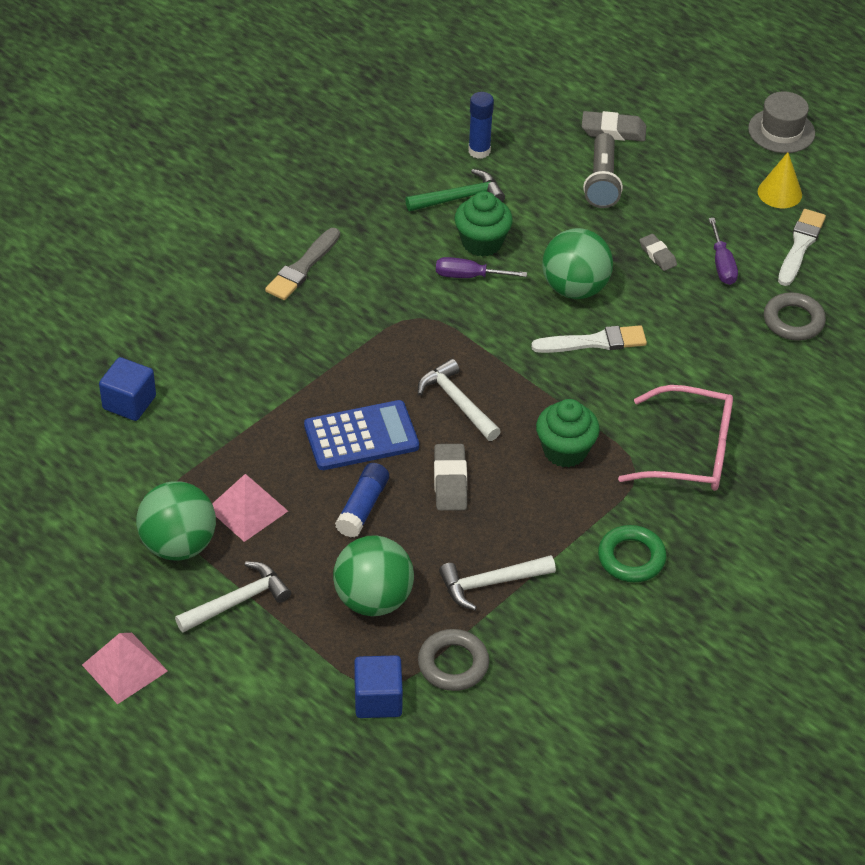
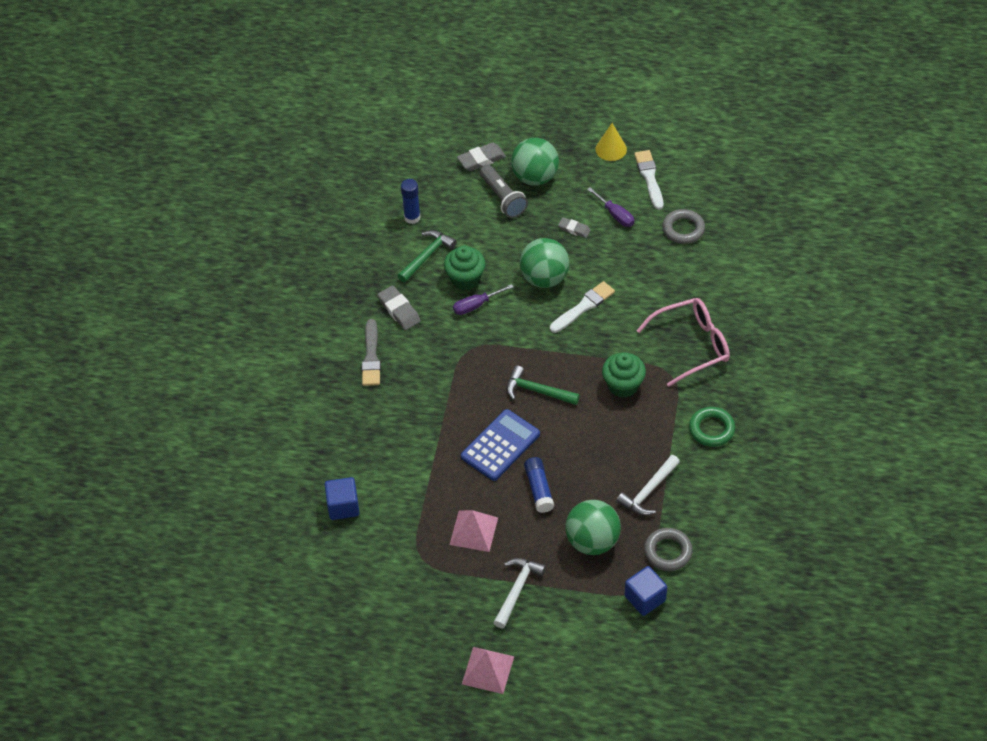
camera: 30 degrees left, 5 degrees up
green ball [136,481,216,560] -> green ball moved to [511,138,559,186]
white hammer [418,359,501,441] -> green hammer [507,365,580,405]
grey eraser [434,444,467,511] -> grey eraser moved to [378,286,421,330]
grey hat [748,91,815,153] -> none

